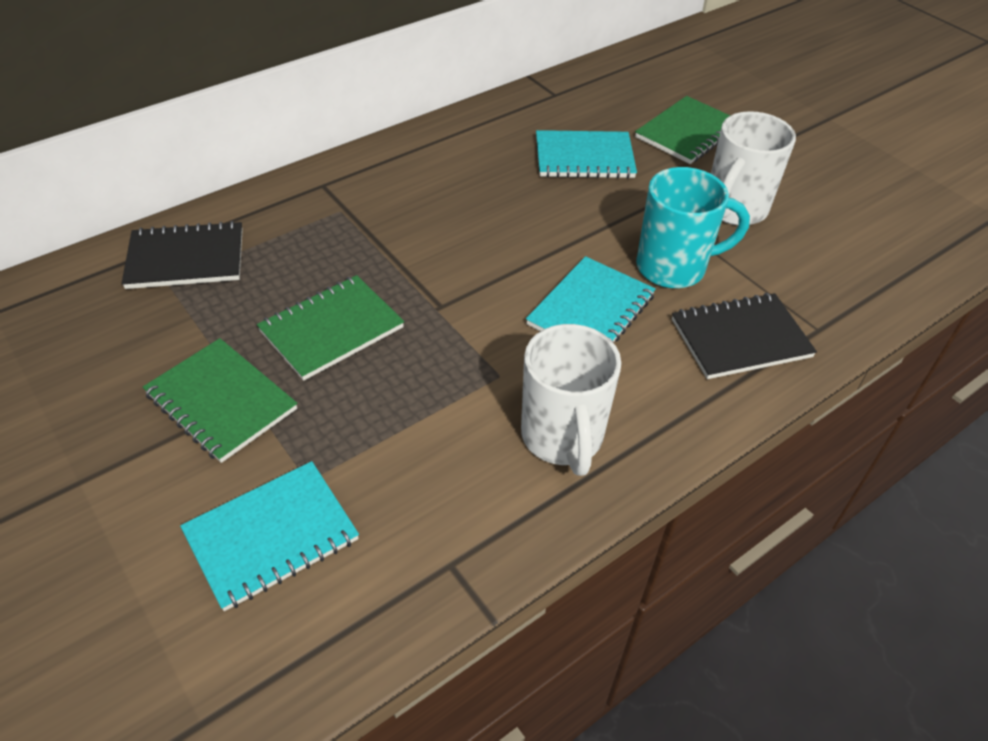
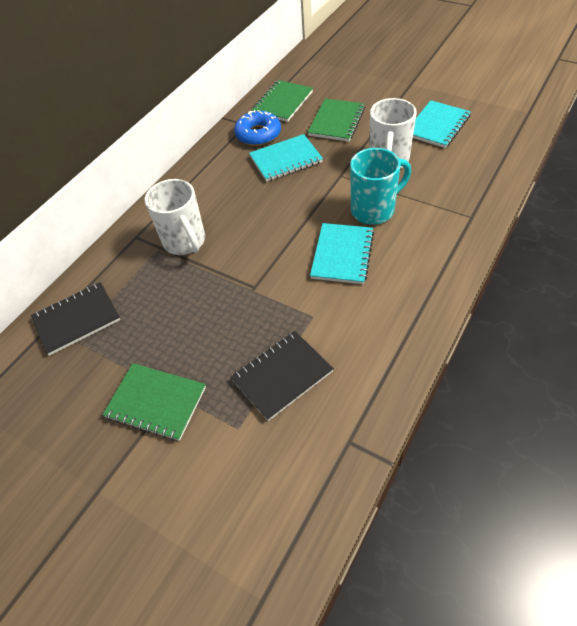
camera: 15 degrees left, 5 degrees up
turquoise notebook [180,461,359,611] -> turquoise notebook moved to [413,100,471,148]
green notebook [257,275,404,381] -> green notebook moved to [252,80,313,122]
white mug [521,324,621,476] -> white mug moved to [145,179,205,255]
black notebook [672,293,817,379] -> black notebook moved to [231,331,334,421]
none -> blue donut [234,110,281,146]

